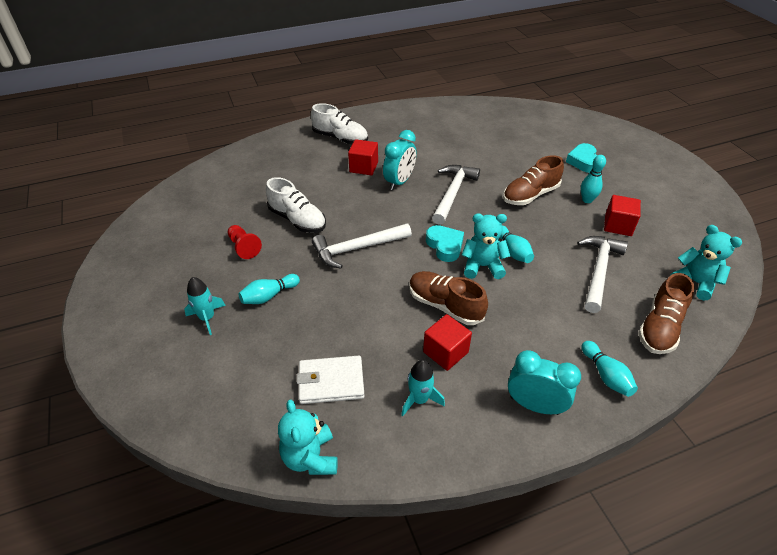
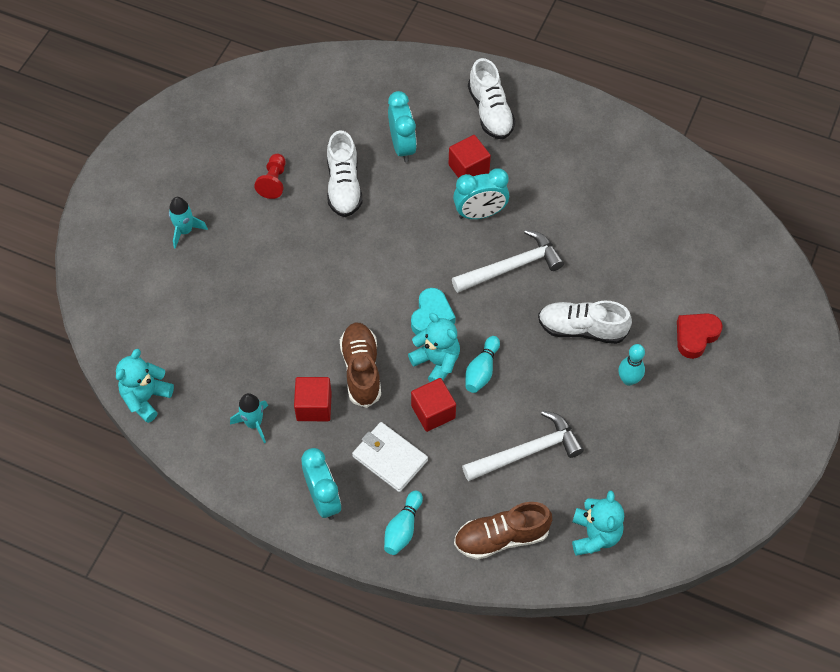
camera: 45 degrees right, 15 degrees up
turquoise bowling pin [238,274,300,304] -> none
white wallet [297,356,364,404] -> white wallet moved to [352,422,428,492]
white hammer [312,223,412,269] -> none
brown shoe [503,155,564,205] -> white shoe [538,301,632,344]
turquoise heart [566,143,597,173] -> red heart [677,313,723,359]
red cube [604,195,641,236] -> red cube moved to [411,378,456,432]
none -> turquoise clock [388,91,417,162]

